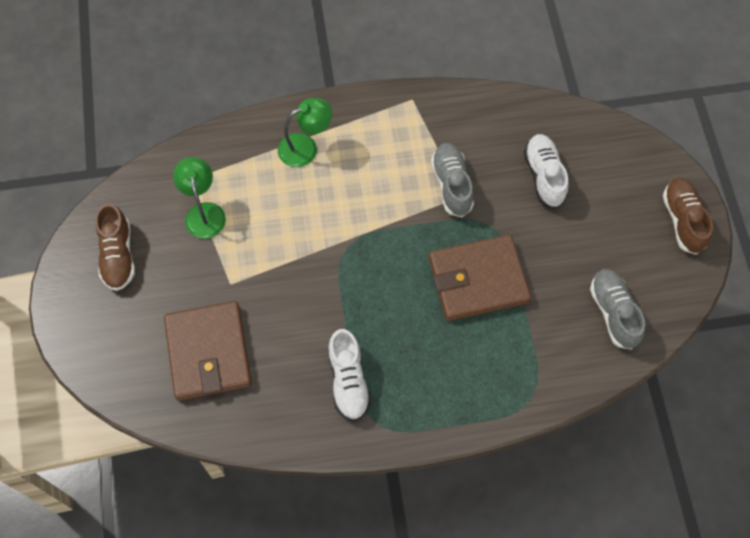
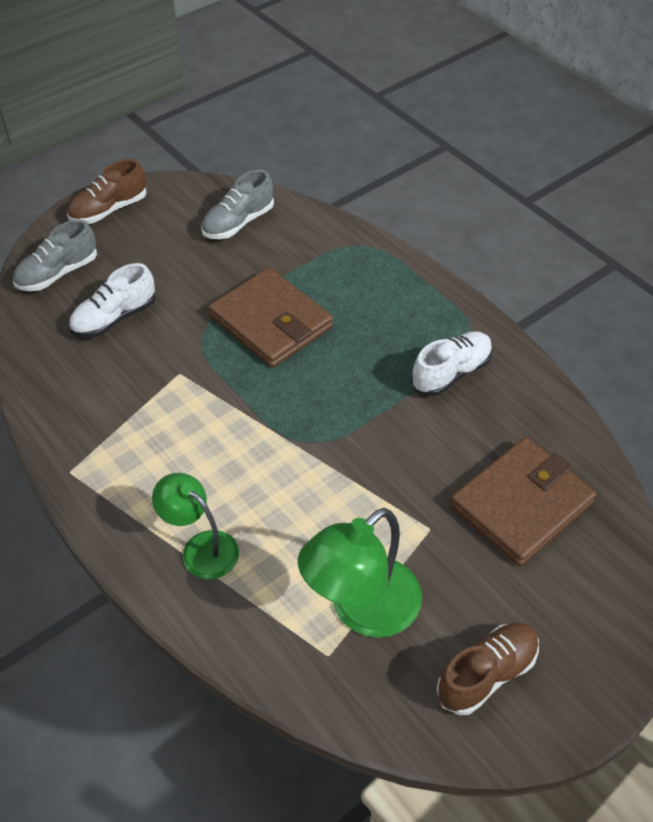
camera: 120 degrees left, 15 degrees down
green lamp [173,157,226,239] -> green lamp [298,508,422,638], size x1.55
grey shoe [431,143,474,217] -> grey shoe moved to [13,219,97,291]

